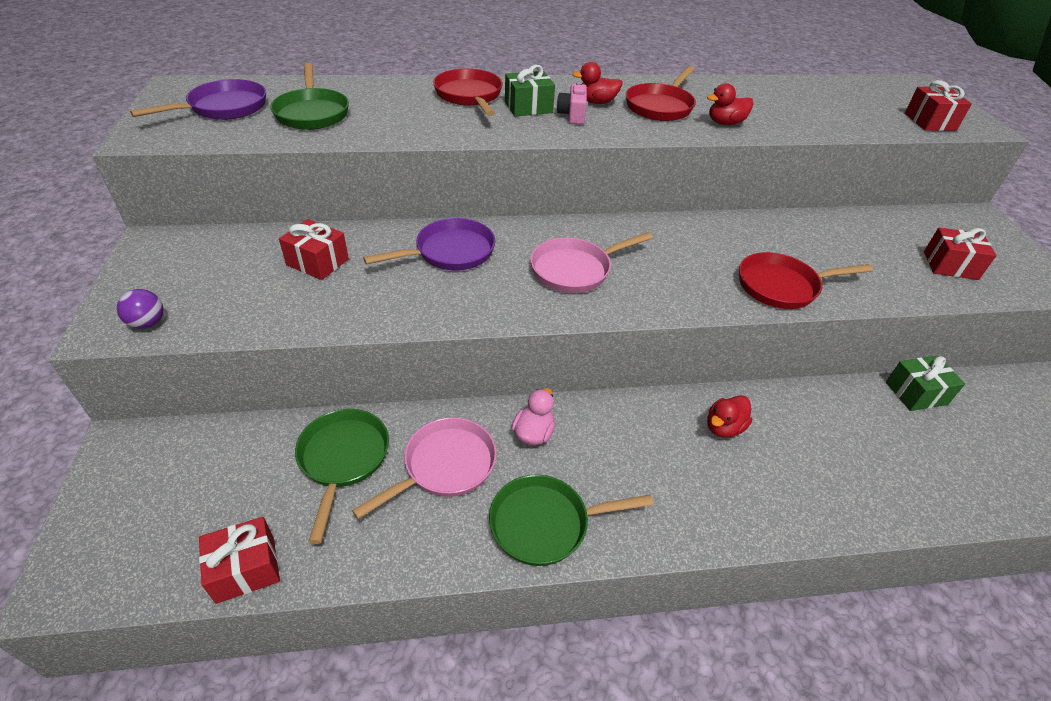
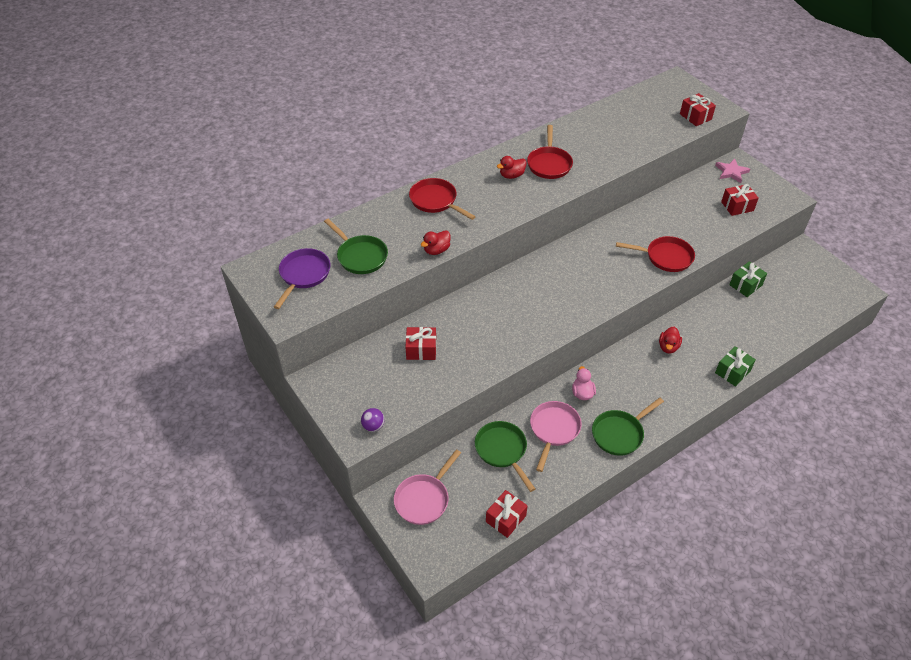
camera: 25 degrees left, 5 degrees up
purple pan [363,218,495,270] -> none
green gift [505,65,555,117] -> green gift moved to [715,346,756,387]
pink pan [530,232,653,293] -> pink pan moved to [394,449,461,525]
pink camera [557,82,587,125] -> none
red duck [707,83,754,125] -> red duck moved to [421,230,451,255]
red pan [739,252,873,309] -> red pan turned 135 degrees counterclockwise [616,236,695,272]
none -> pink star [715,158,750,183]

